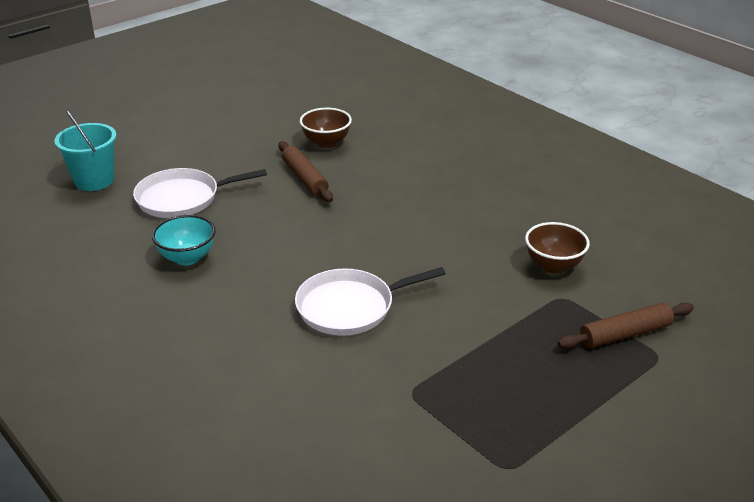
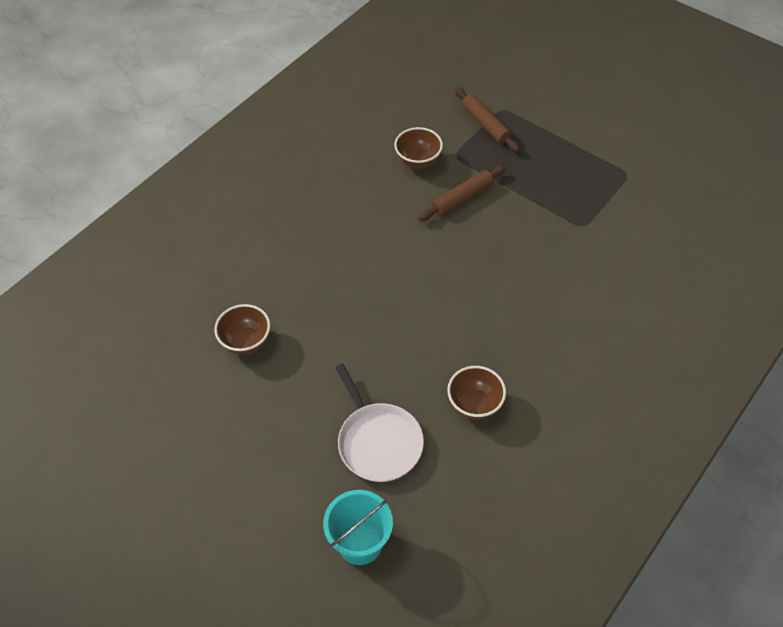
camera: 100 degrees left, 20 degrees up
turquoise bowl [152,215,216,265] -> brown bowl [447,366,506,420]
brown rolling pin [279,141,333,202] -> brown rolling pin moved to [418,165,506,221]
white pan [295,267,446,336] -> none

